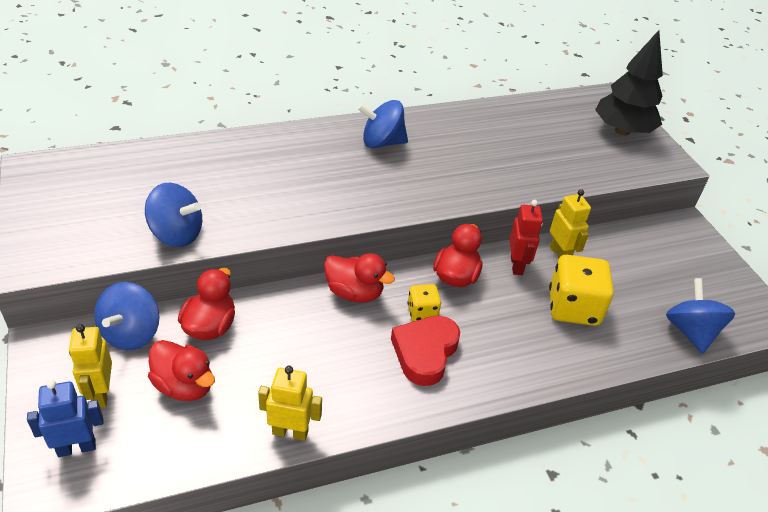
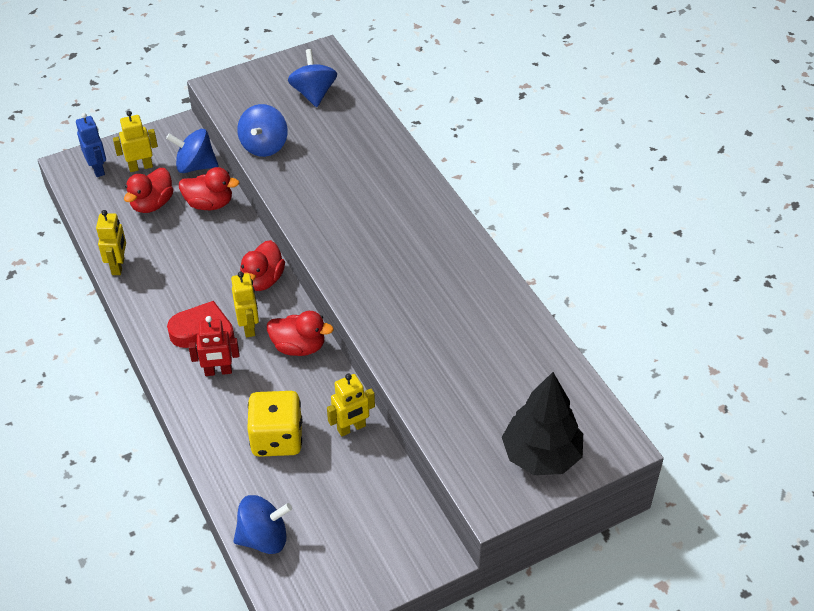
camera: 85 degrees right, 5 degrees up
blue spinning top [357,100,408,148] -> blue spinning top moved to [288,49,337,107]
yellow dice [407,284,441,321] -> yellow robot [231,272,259,338]
red robot [509,200,543,275] -> red robot moved to [189,316,240,376]

